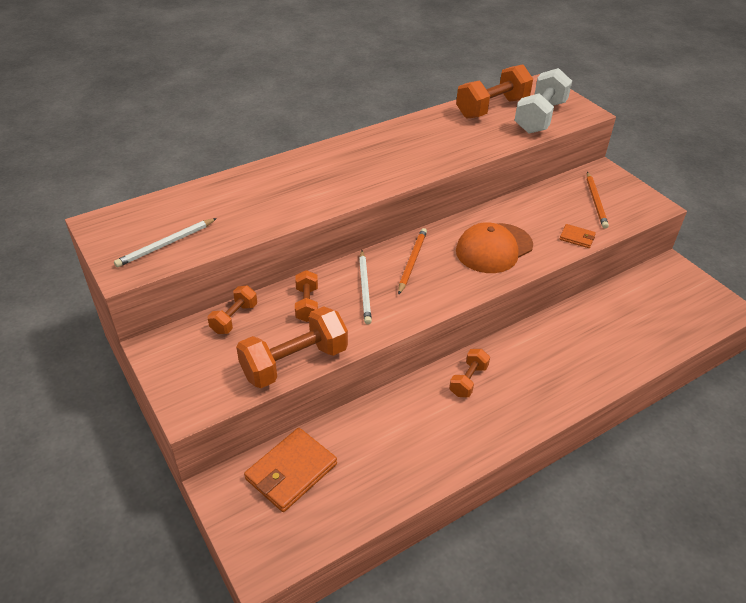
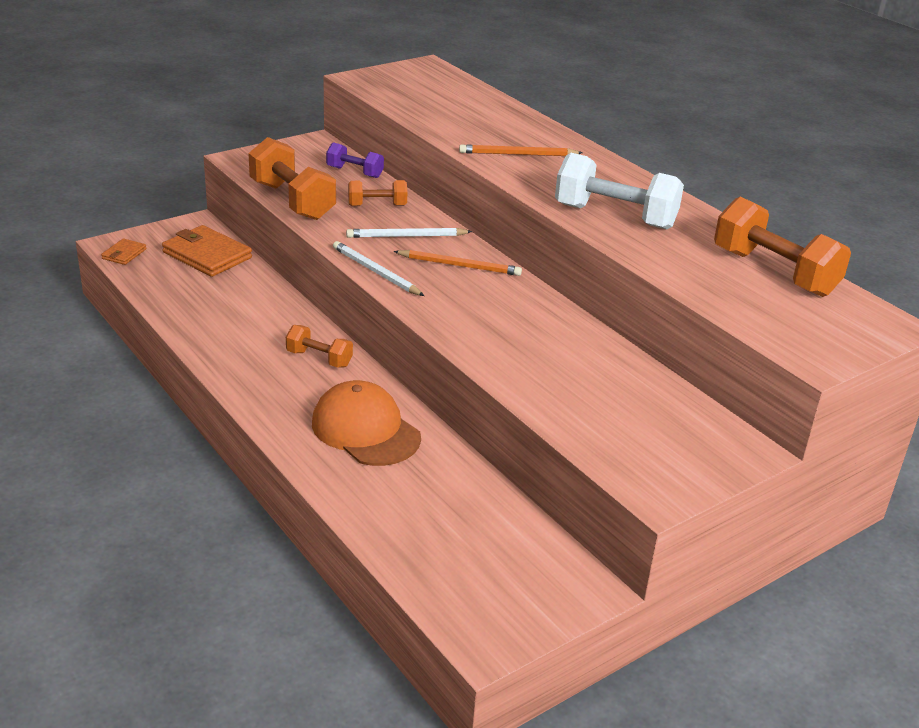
camera: 85 degrees right, 10 degrees down
white pencil [114,218,217,267] -> white pencil moved to [333,241,424,296]
orange dumbbell [208,286,257,334] -> purple dumbbell [326,142,384,178]
orange cap [456,222,533,273] -> orange cap moved to [312,380,421,466]
white dumbbell [514,68,572,134] -> white dumbbell moved to [555,153,684,229]
orange wallet [560,224,596,248] -> orange wallet moved to [101,238,147,265]
orange pencil [587,172,609,229] -> orange pencil moved to [459,144,583,156]

